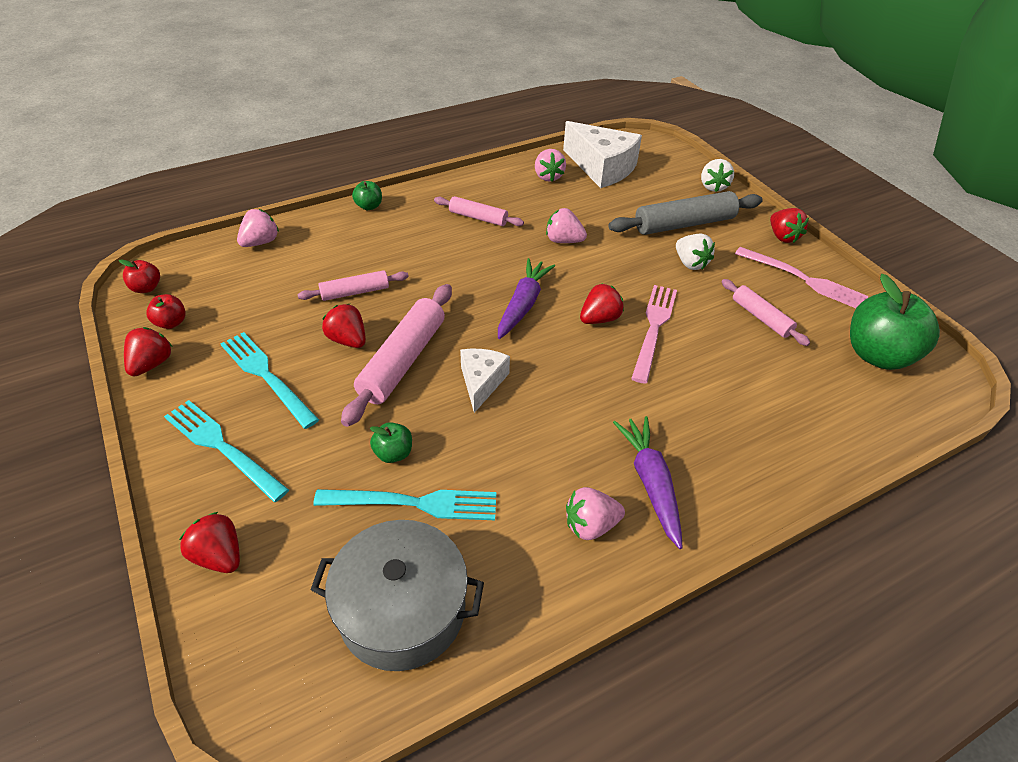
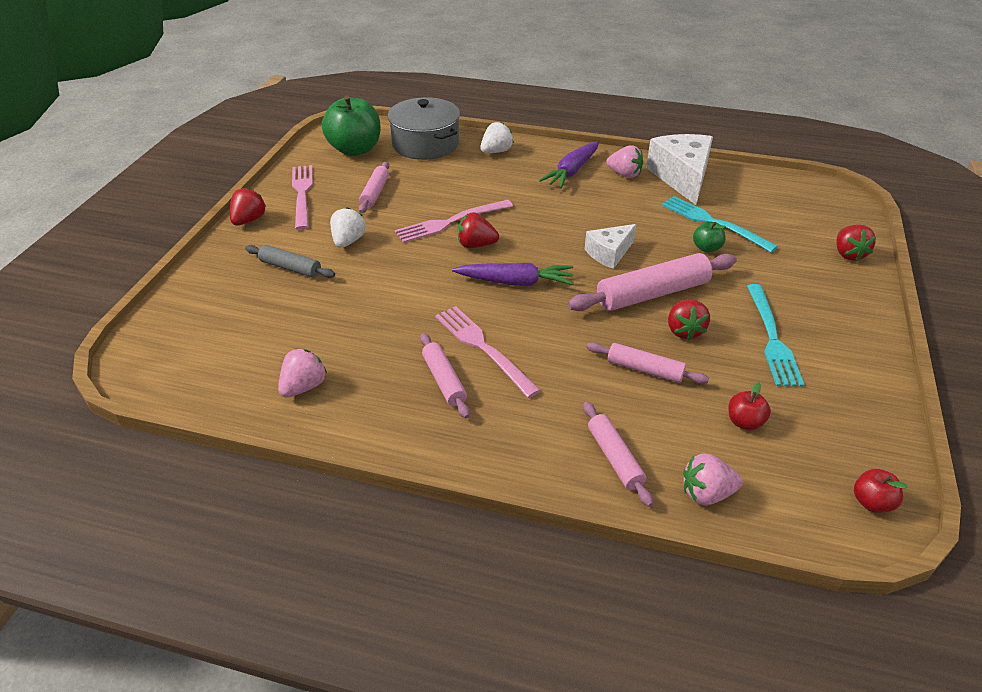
camera: 135 degrees left, 5 degrees down
red strawberry [124,327,172,376] -> none
red apple [146,294,186,329] -> red apple moved to [728,382,771,430]
turquoise fork [164,400,289,502] -> none
grey pot [310,520,484,671] -> grey pot moved to [388,97,460,160]
green apple [352,181,382,210] -> none
purple carrot [498,258,555,339] -> purple carrot turned 150 degrees counterclockwise [452,263,574,286]
pink strawberry [546,208,587,243] -> none
white cheese [563,121,642,188] -> white cheese moved to [646,134,713,205]
grey rolling pin [608,191,763,235] -> grey rolling pin [245,245,335,278], size x0.58
white strawberry [701,159,734,192] -> white strawberry moved to [480,122,514,153]
none -> pink fork [435,306,541,398]
none -> pink rolling pin [583,402,653,507]

